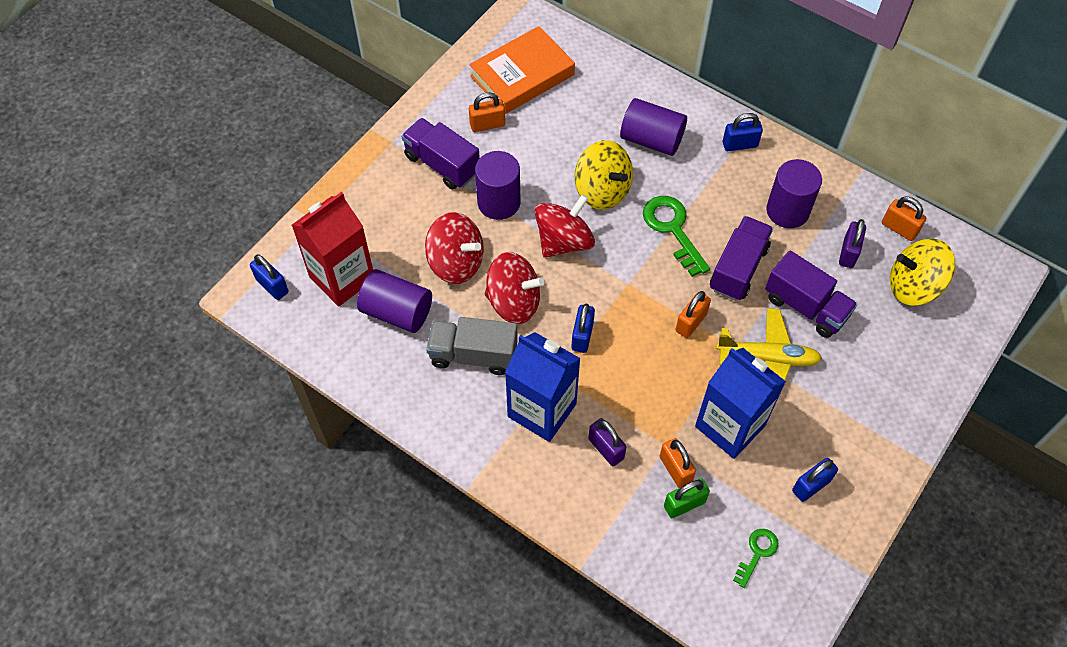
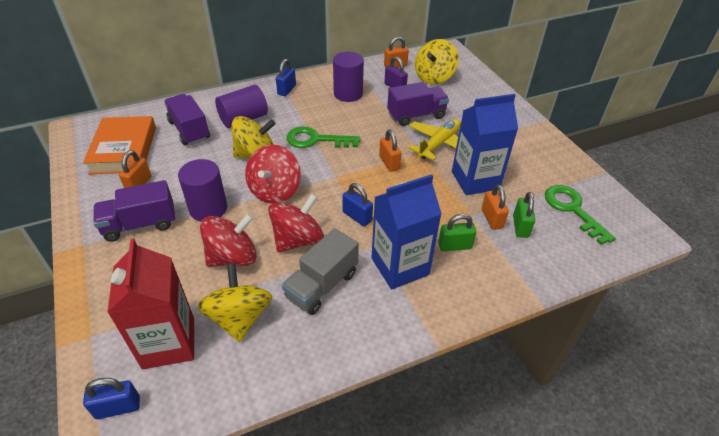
camera: 60 degrees left, 15 degrees down
purple cylinder [357,269,432,333] -> yellow spinning top [197,263,272,342]
red spinning top [535,194,595,258] -> red spinning top turned 150 degrees counterclockwise [245,145,301,204]
purple padlock [588,418,627,466] -> green padlock [438,214,476,251]
orange padlock [660,438,696,488] -> orange padlock turned 75 degrees clockwise [482,184,509,230]
purple truck [710,216,773,301] -> purple truck moved to [164,94,210,145]
green key [733,529,778,588] -> green key [545,185,616,245], size x1.74
blue padlock [792,458,838,502] -> none

